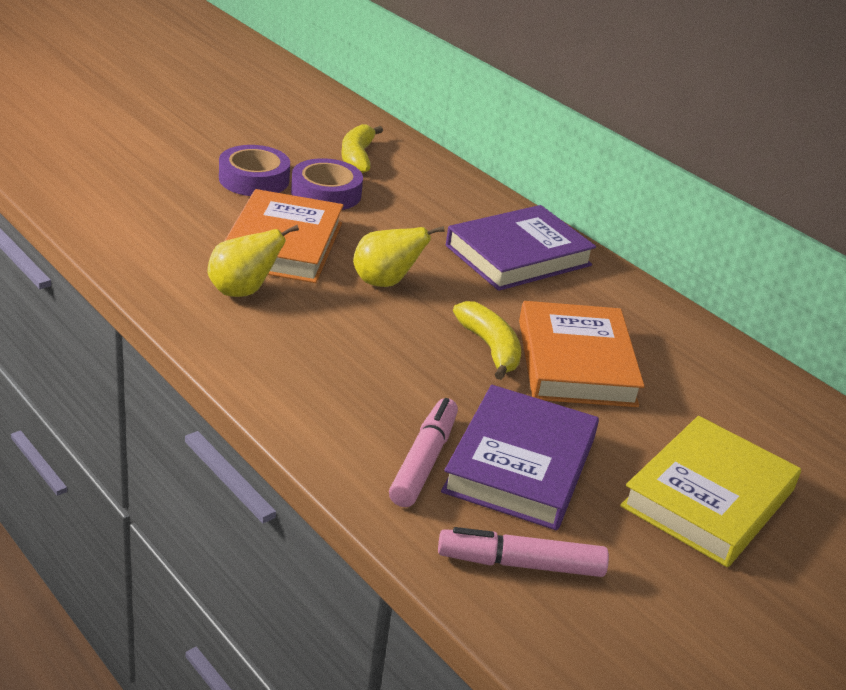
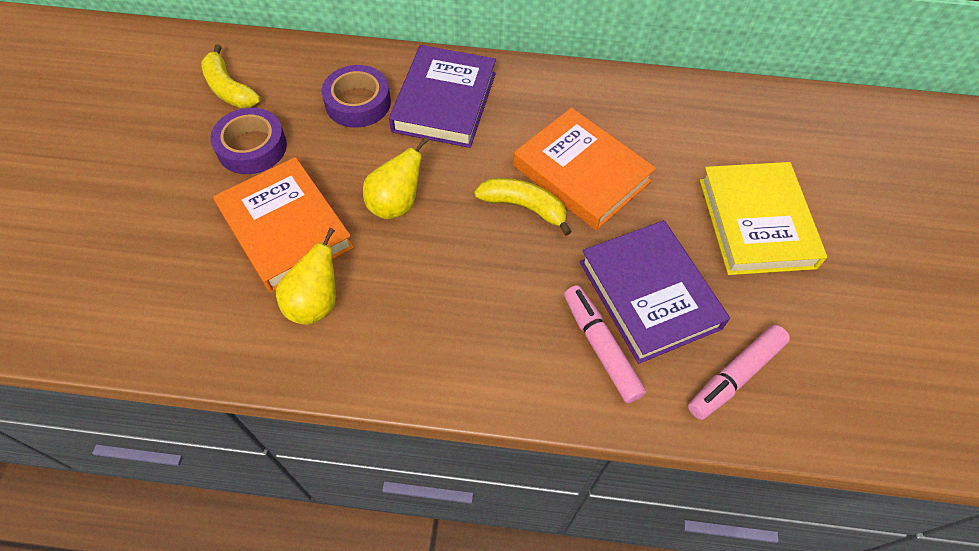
camera: 40 degrees left, 25 degrees up
purple tape [219,145,290,196] -> purple tape moved to [322,65,391,128]

